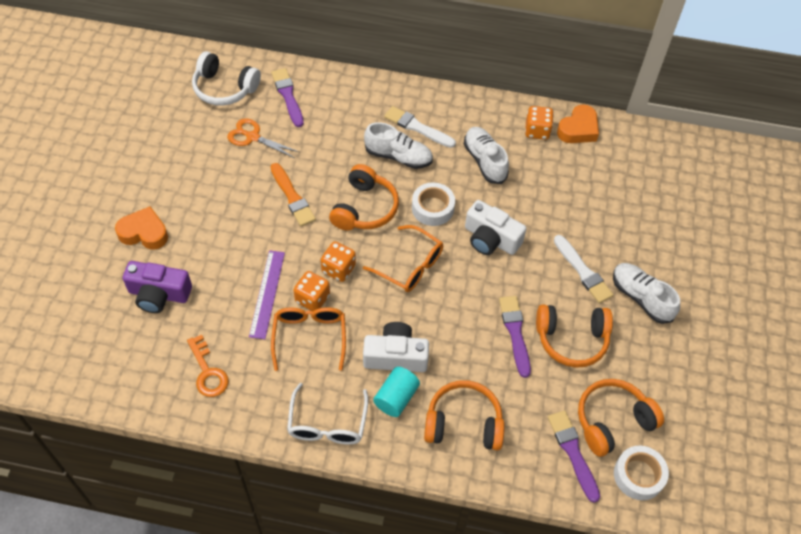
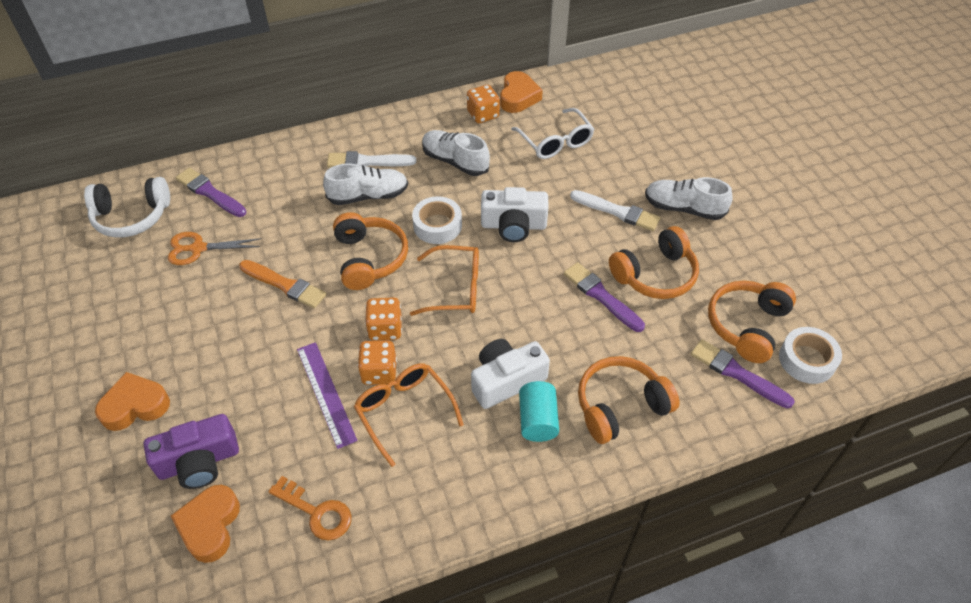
camera: 30 degrees left, 5 degrees down
white glasses [287,383,368,445] -> white glasses moved to [511,108,594,159]
none -> orange heart [171,485,240,563]

